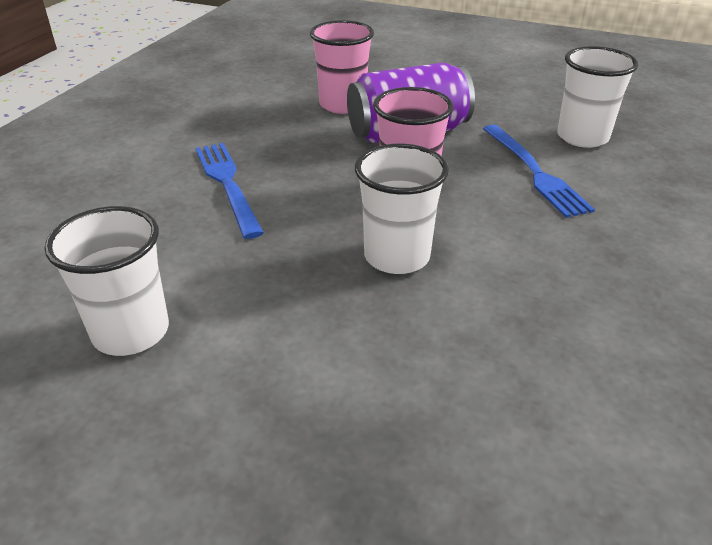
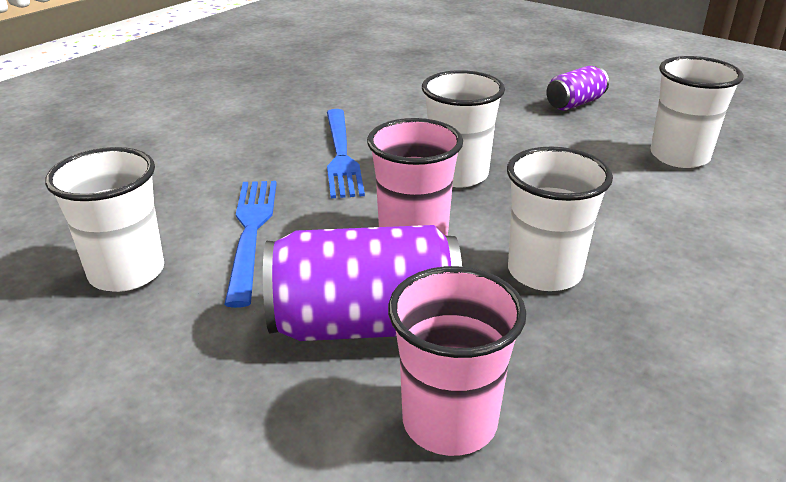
camera: 165 degrees left, 5 degrees down
blue fork [195,143,264,239] -> blue fork moved to [327,109,365,198]
none -> white cup [507,147,613,291]
none -> purple can [546,66,609,111]

